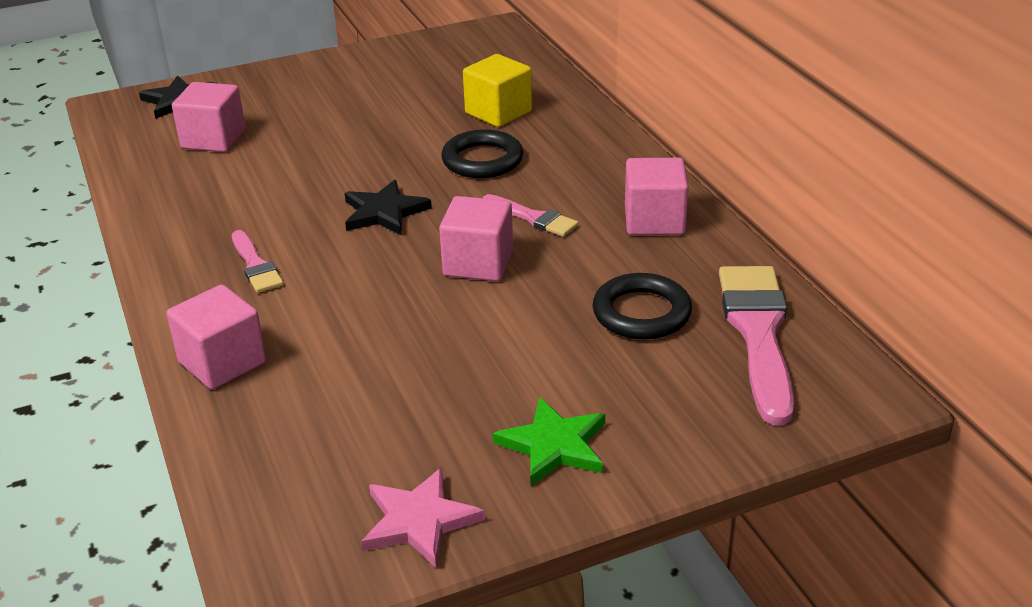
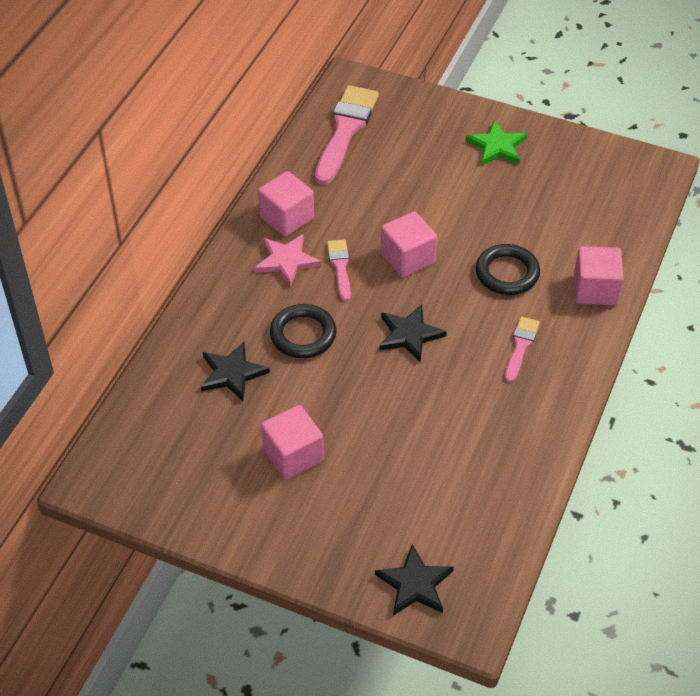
camera: 135 degrees left, 15 degrees up
pink cube [172,82,245,152] -> pink cube moved to [261,405,324,480]
pink star [361,467,485,568] -> pink star moved to [254,234,321,287]
yellow cube [463,54,532,127] -> black star [201,342,270,401]
black ring [592,273,692,340] -> black ring moved to [476,244,540,295]
pink brush [719,266,794,425] -> pink brush turned 150 degrees clockwise [315,85,379,185]

